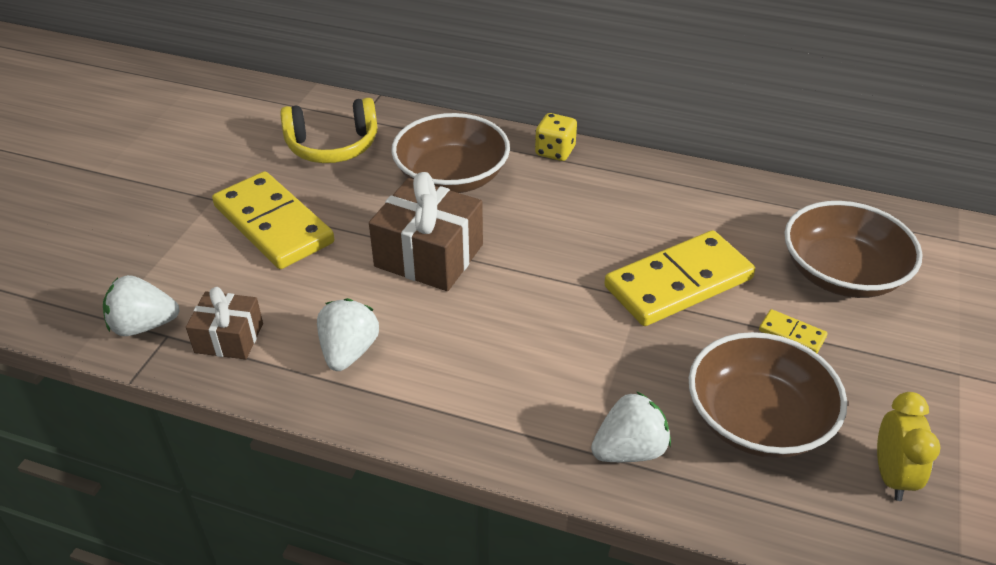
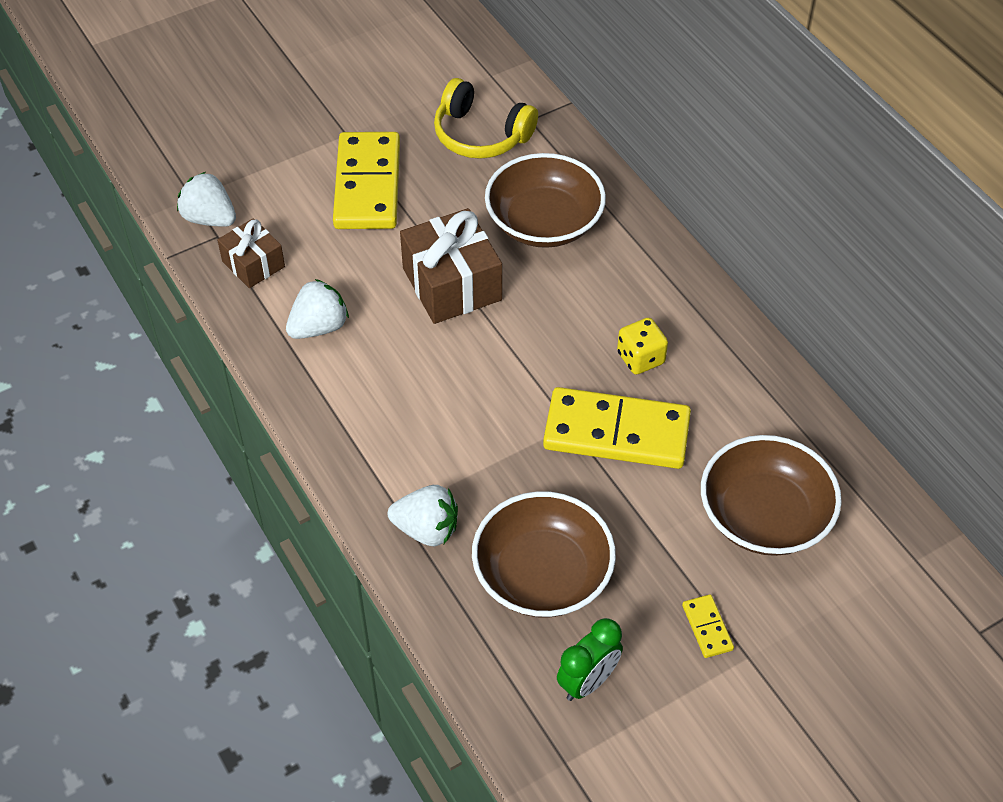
camera: 40 degrees right, 10 degrees up
yellow dice [535,113,577,161] -> yellow dice moved to [617,318,668,374]
yellow domino [759,309,827,353] -> yellow domino moved to [682,594,734,658]
yellow clock [877,392,941,501] -> green clock [557,618,623,701]

